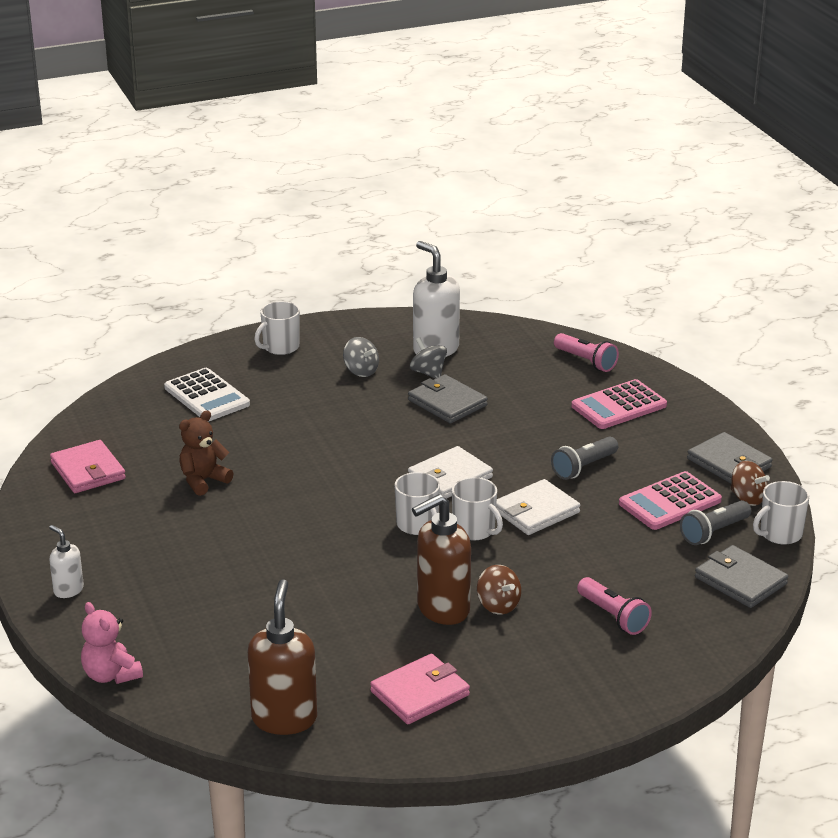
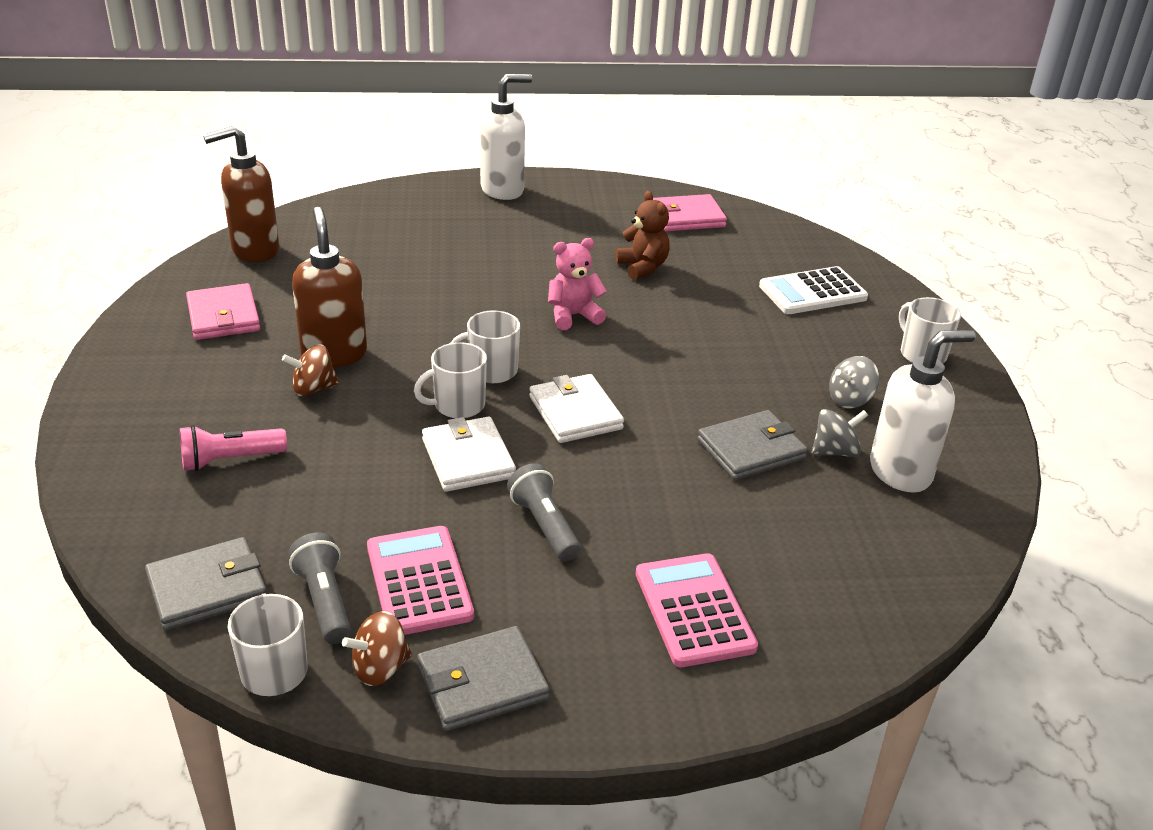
camera: 105 degrees right, 5 degrees up
white soap dispenser [49,525,84,598] -> white soap dispenser [480,74,532,200], size x1.89
pink teddy bear [81,602,143,684] -> pink teddy bear moved to [548,238,607,330]
brown soap dispenser [248,579,317,735] -> brown soap dispenser turned 135 degrees clockwise [203,126,279,262]
pink flashlight [554,333,619,372] -> none

